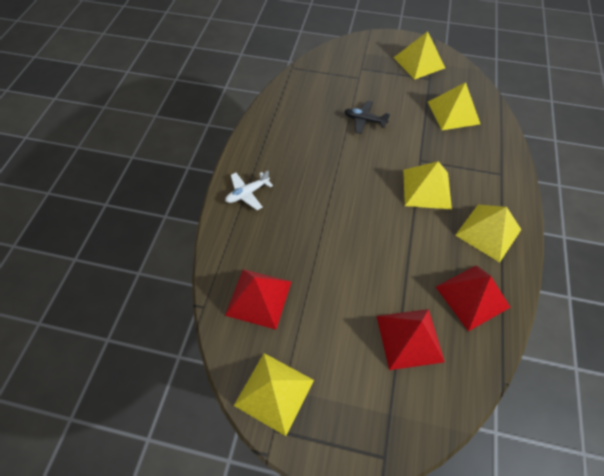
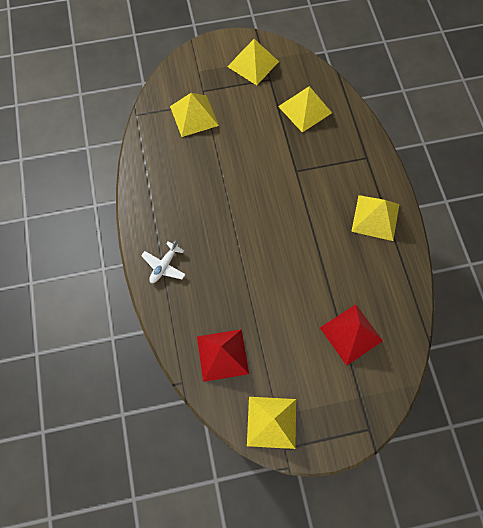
camera: 25 degrees left, 10 degrees up
black plane [344,101,390,134] -> none
yellow pyramid [403,161,452,209] -> yellow pyramid moved to [170,93,219,137]
red pyramid [436,265,511,331] -> none

